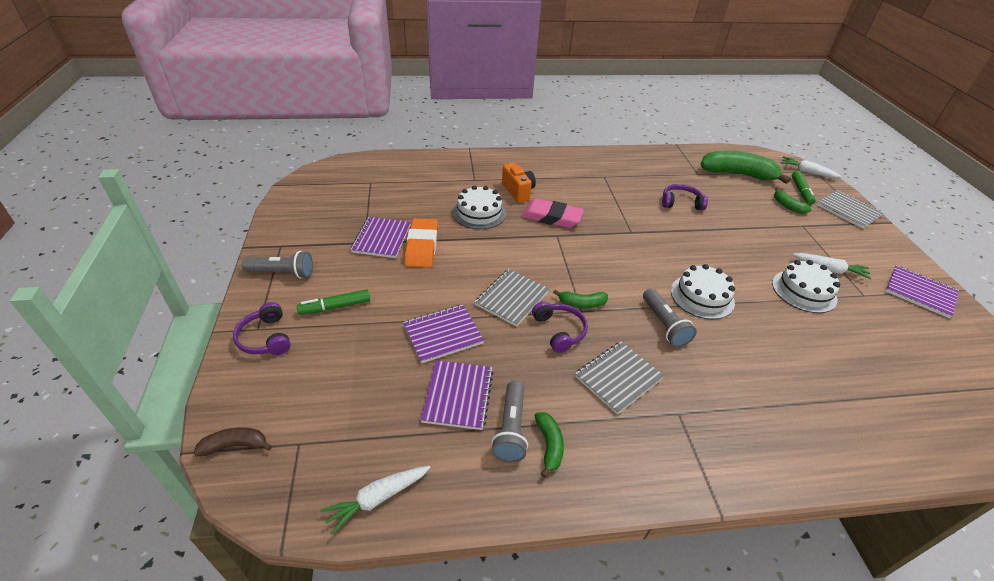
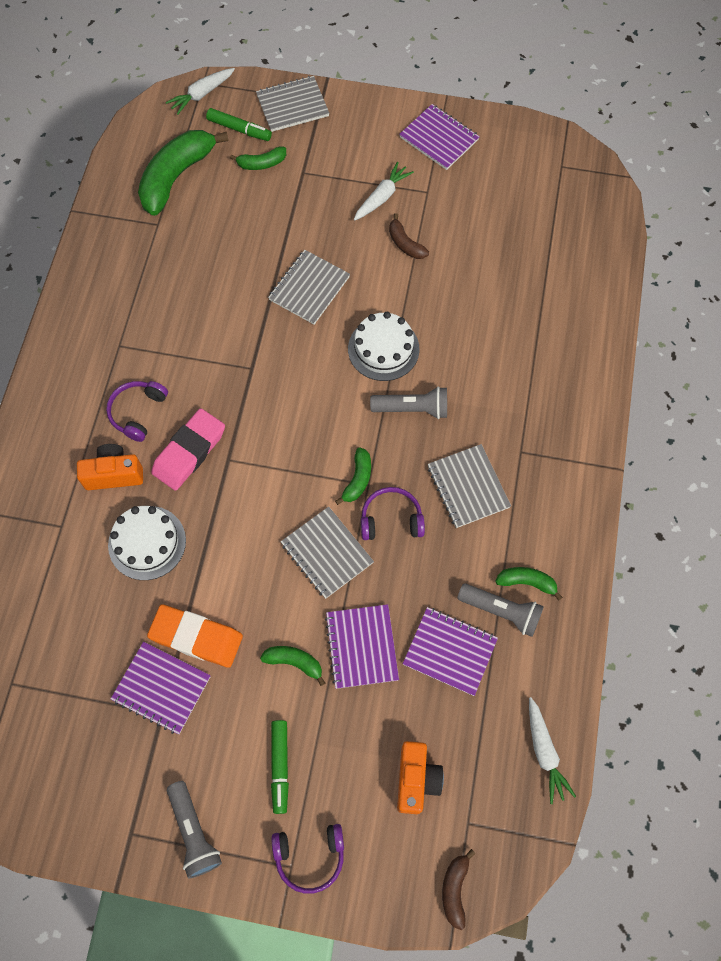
camera: 70 degrees left, 25 degrees up
grey flashlight [242,251,313,279] -> grey flashlight turned 135 degrees clockwise [167,781,222,879]
purple headphones [662,184,708,211] -> purple headphones moved to [106,381,168,442]
white cake [772,260,840,313] -> brown banana [389,213,429,259]
purple notebook [885,265,959,318] -> purple notebook turned 75 degrees clockwise [399,104,480,170]
none -> green banana [260,646,325,686]
none -> grey notebook [268,250,350,325]
none -> orange camera [397,741,444,814]

